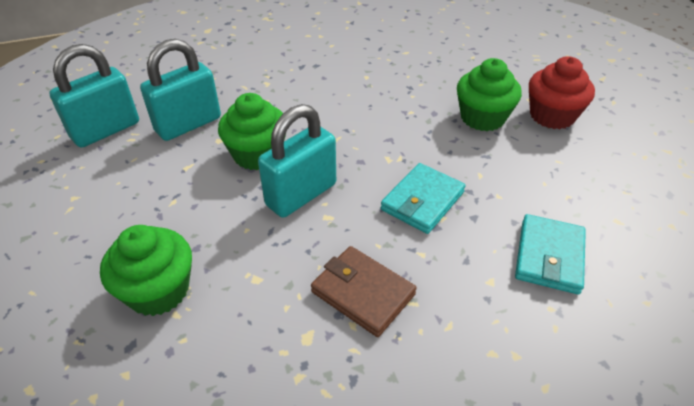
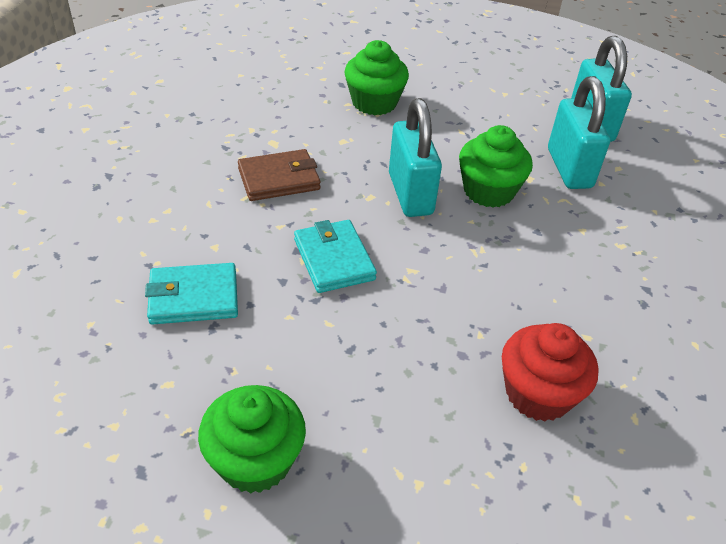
camera: 120 degrees right, 0 degrees up
green cupcake [457,58,522,131] -> green cupcake moved to [198,385,306,494]
turquoise wallet [515,214,586,295] -> turquoise wallet turned 60 degrees counterclockwise [145,263,238,325]
red cupcake [529,56,595,129] -> red cupcake moved to [502,323,598,421]

